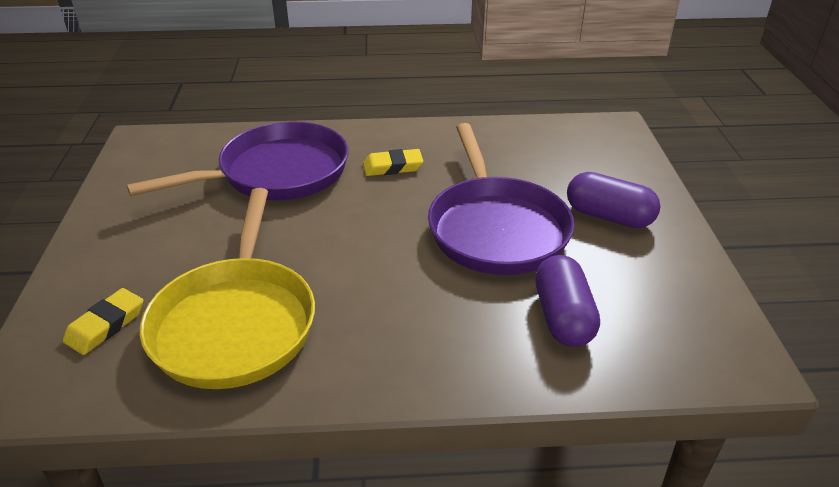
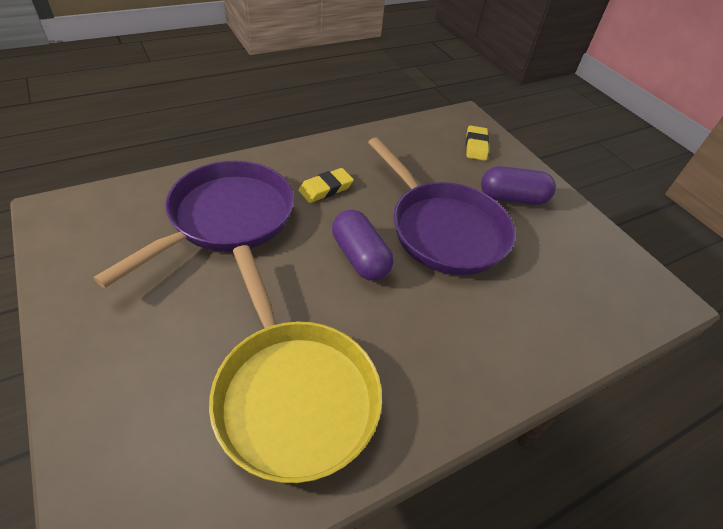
camera: 30 degrees left, 10 degrees up
yellow eraser [63,288,143,355] -> yellow eraser moved to [466,125,489,161]
purple capsule [535,255,600,347] -> purple capsule moved to [332,209,393,281]

